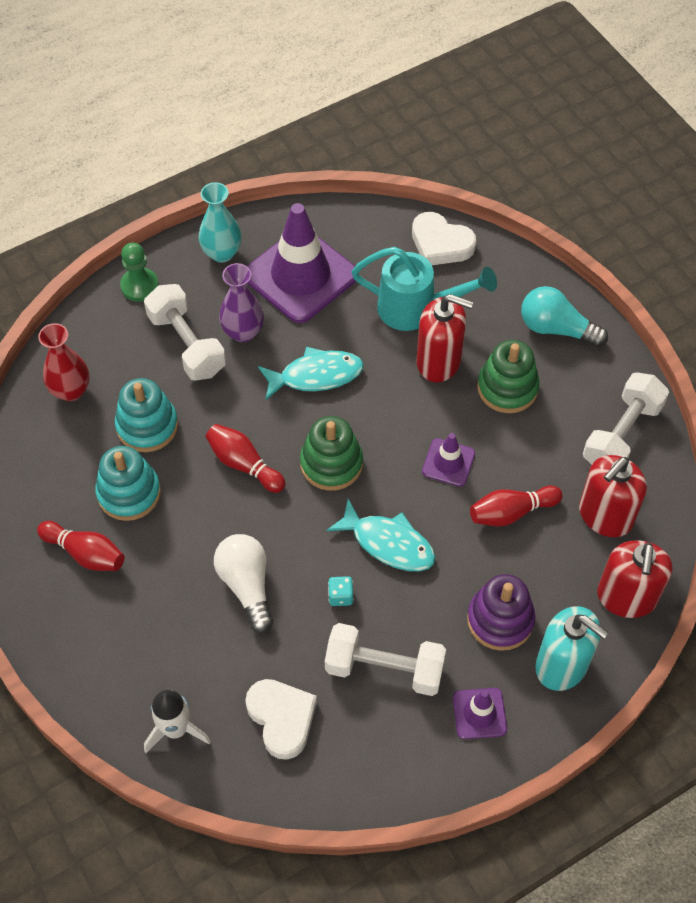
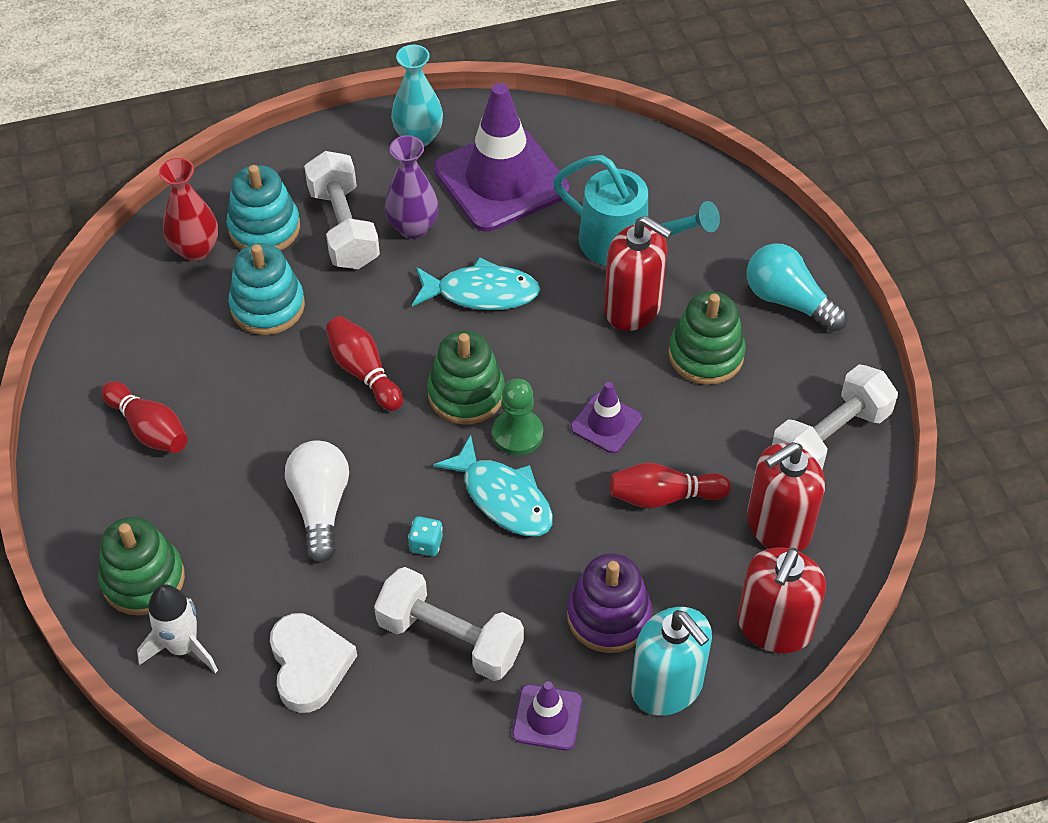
camera: 15 degrees right, 5 degrees down
turquoise stacking toy [95,446,161,521] -> turquoise stacking toy moved to [227,165,300,251]
green pawn [120,243,159,302] -> green pawn moved to [492,379,543,455]
white heart [412,212,476,265] -> none
none -> green stacking toy [98,517,185,616]

